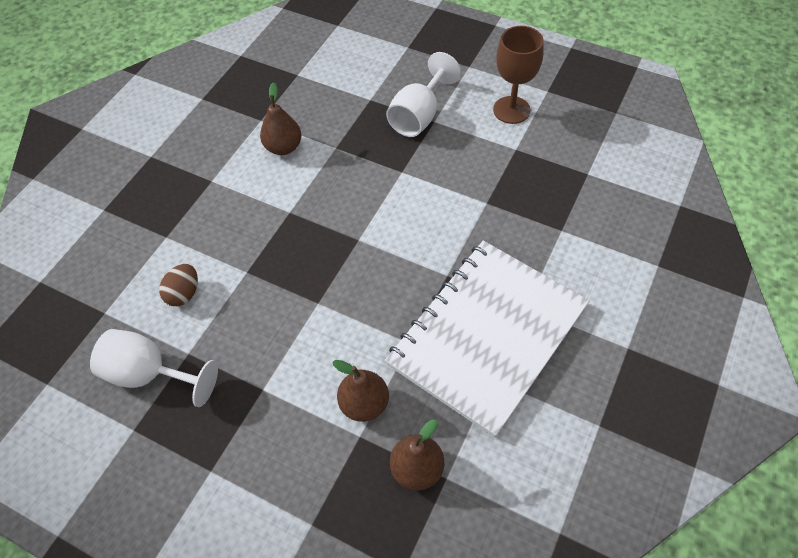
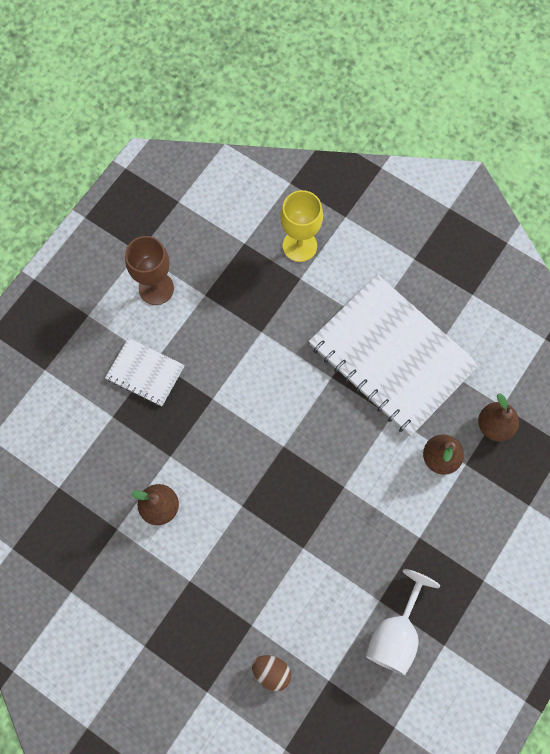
camera: 85 degrees left, 15 degrees up
brown egg [159,264,198,306] -> brown egg moved to [252,655,291,691]
white goblet [386,52,461,137] -> white notebook [105,338,184,406]
none -> yellow goblet [280,190,323,262]

